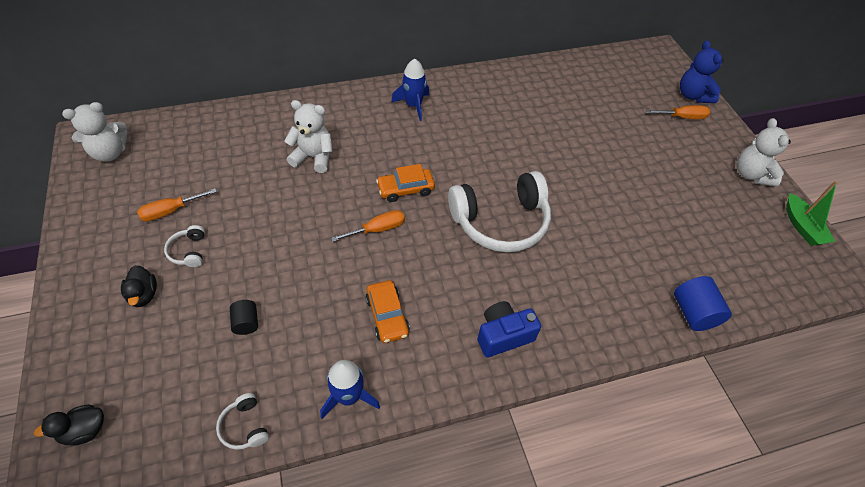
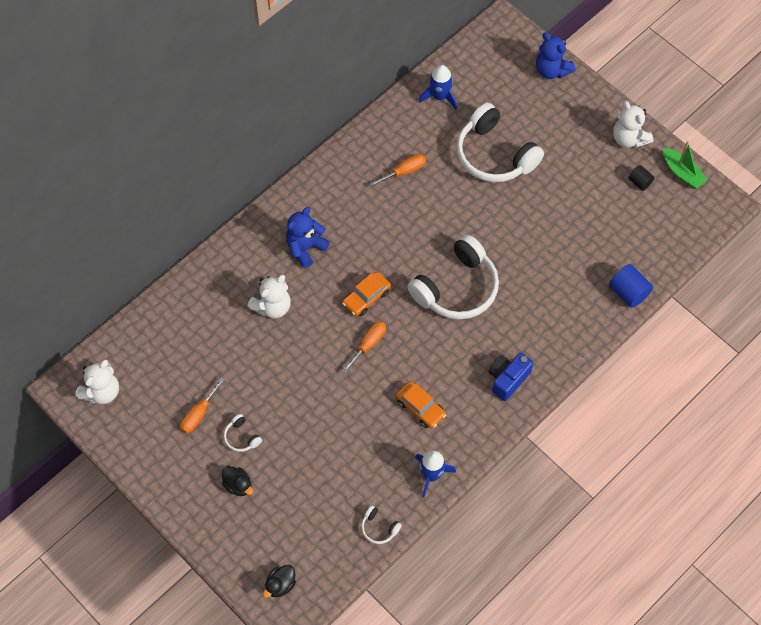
camera: 25 degrees left, 10 degrees up
black cylinder [230,300,258,335] -> black cylinder moved to [628,165,654,191]
white teddy bear [285,100,333,173] -> white teddy bear turned 150 degrees clockwise [247,275,291,318]
blue rocket [391,59,430,121] -> blue rocket moved to [419,65,457,109]
orange screwdriver [646,105,710,119] -> orange screwdriver moved to [370,154,426,187]
none -> blue teddy bear [286,207,330,268]
none -> white headphones [457,103,544,182]

